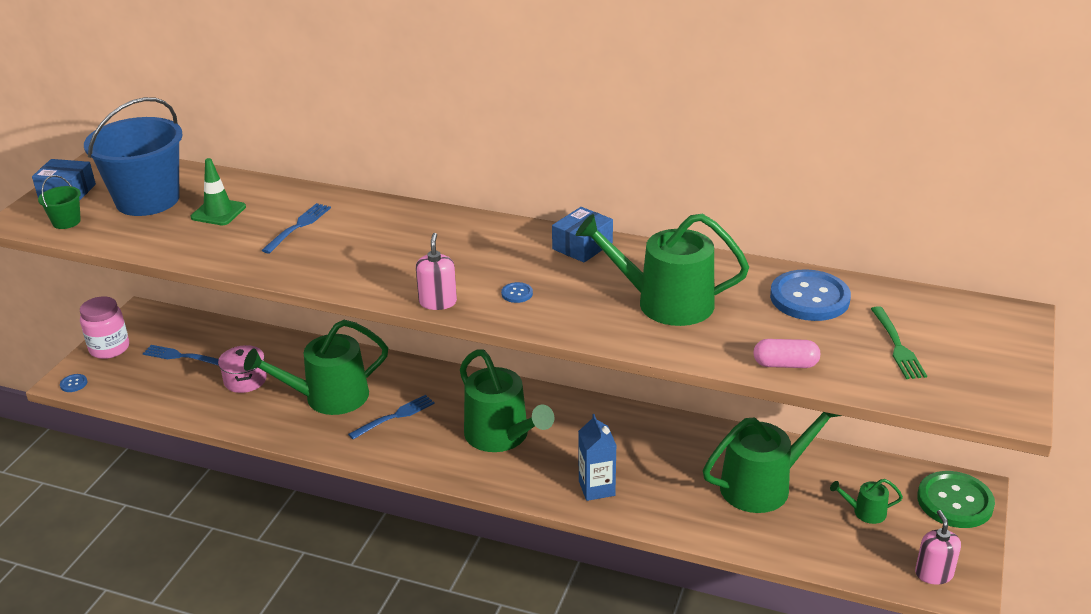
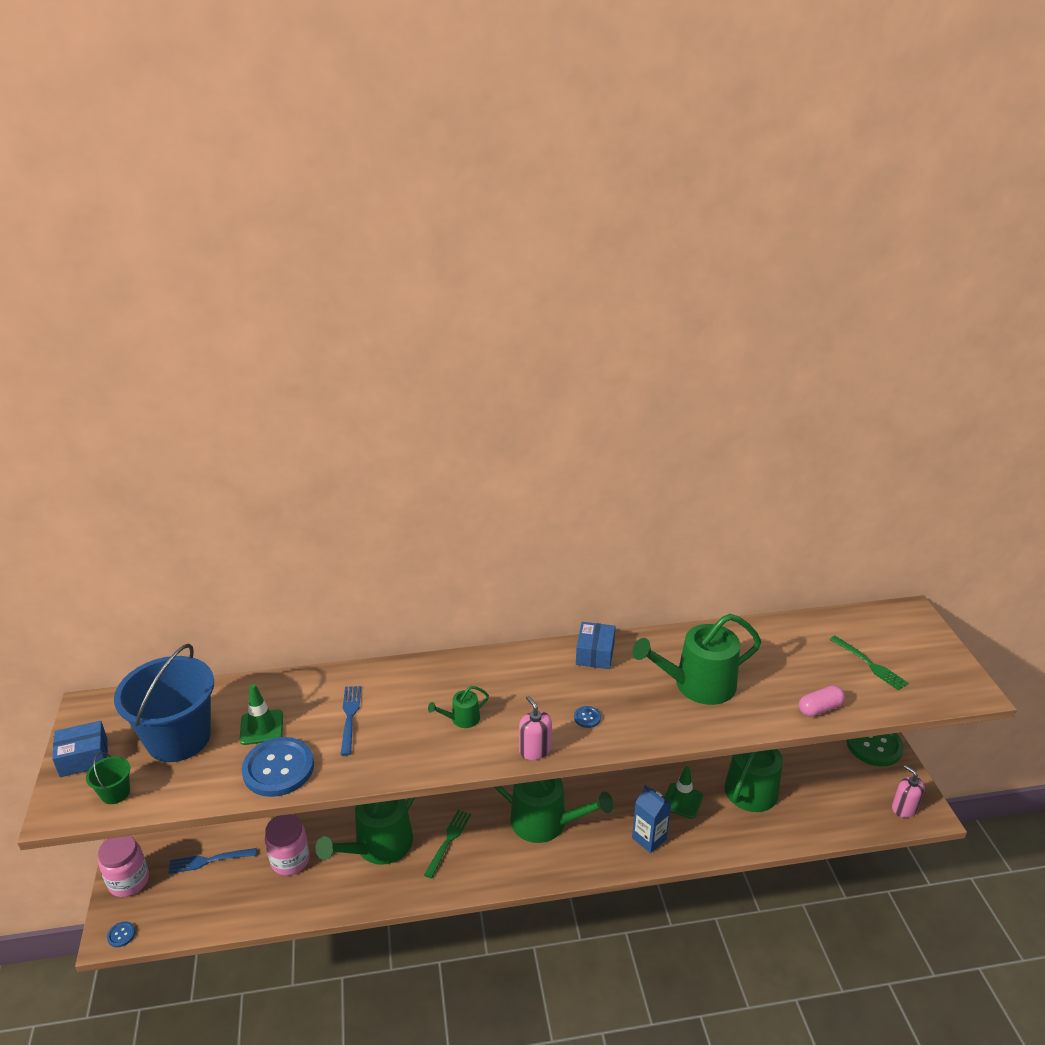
camera: 30 degrees left, 0 degrees up
pink pot [218,345,267,393] -> pink jar [265,814,310,876]
blue fork [348,395,435,439] -> green fork [424,810,471,879]
blue button [770,269,851,321] -> blue button moved to [242,737,314,797]
green watering can [830,479,903,524] -> green watering can moved to [428,686,489,728]
none -> green traffic cone [664,766,703,819]

